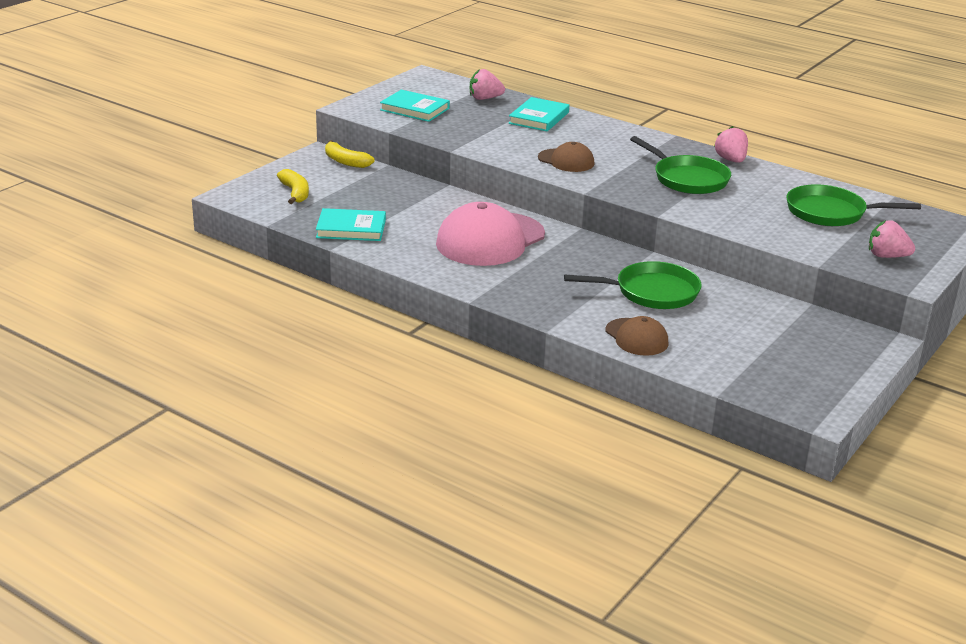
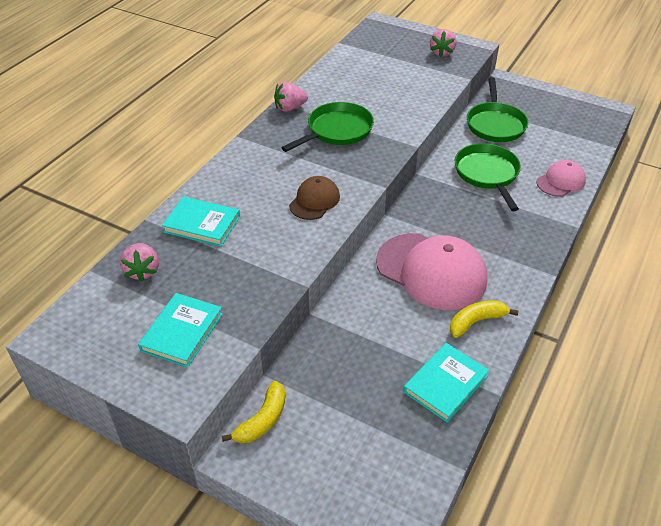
camera: 95 degrees left, 15 degrees up
yellow banana [277,169,309,204] -> yellow banana moved to [450,300,519,338]
turquoise book [316,208,386,241] -> turquoise book turned 45 degrees clockwise [403,343,489,422]
brown cap [605,316,668,356] -> pink cap [536,160,586,197]
green pan [786,184,921,226] -> green pan moved to [467,77,529,142]

